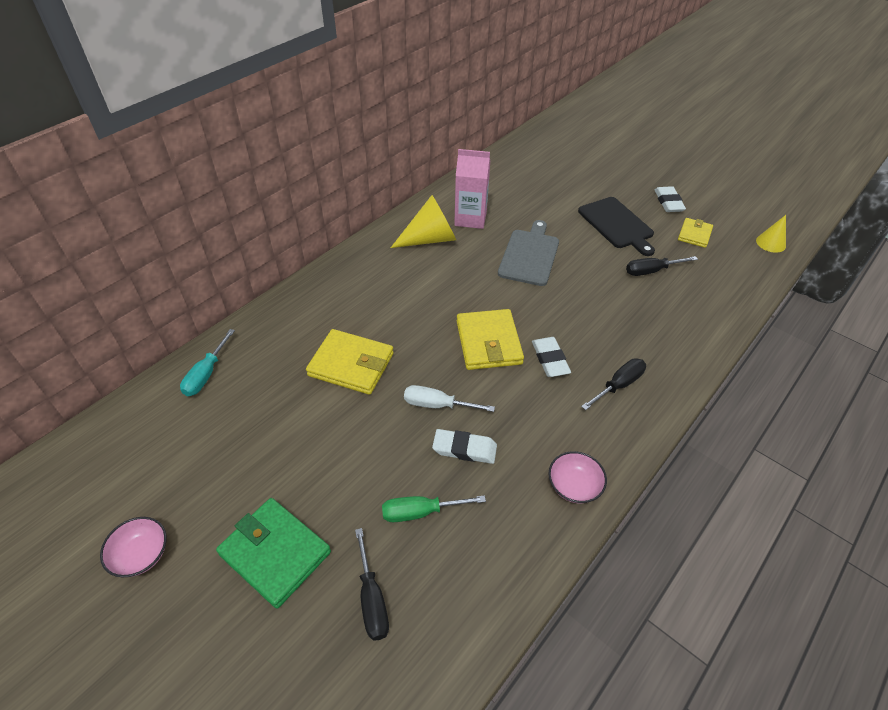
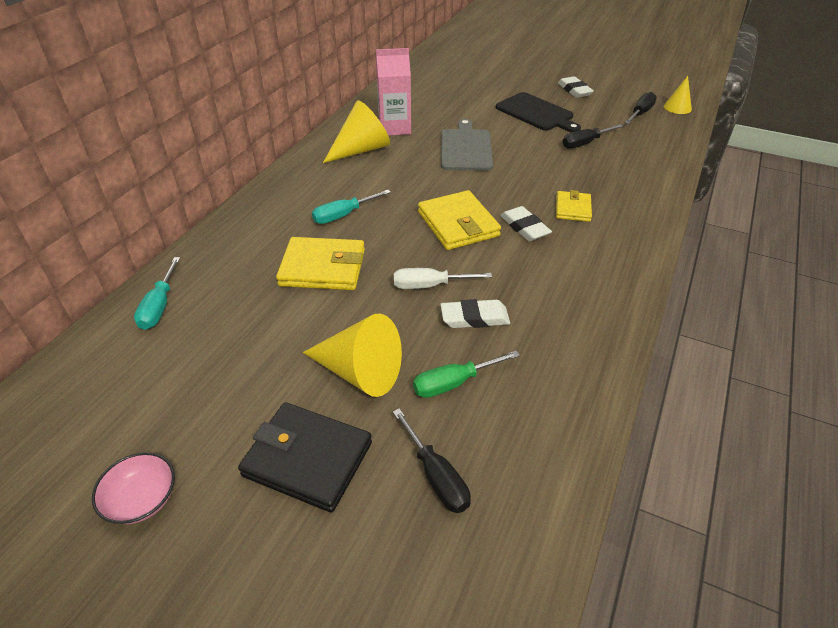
camera: 15 degrees left, 5 degrees down
green wallet [216,498,331,609] -> black wallet [238,402,372,513]
pink bowl [549,451,607,503] -> none
black screwdriver [581,358,646,410] -> black screwdriver moved to [624,92,657,124]
yellow wallet [678,218,713,248] -> yellow wallet moved to [556,190,592,222]
none -> yellow cone [303,314,402,397]
none -> turquoise screwdriver [312,190,391,224]

